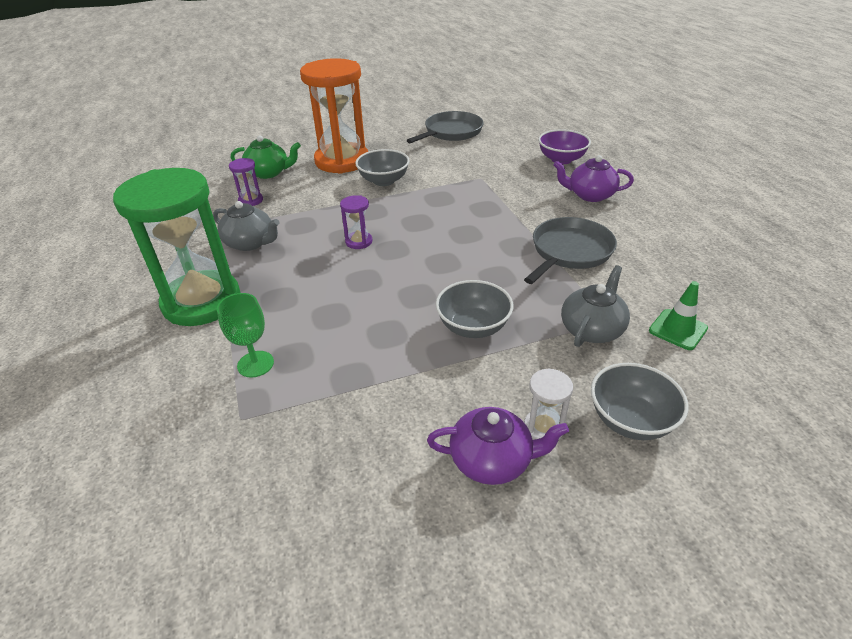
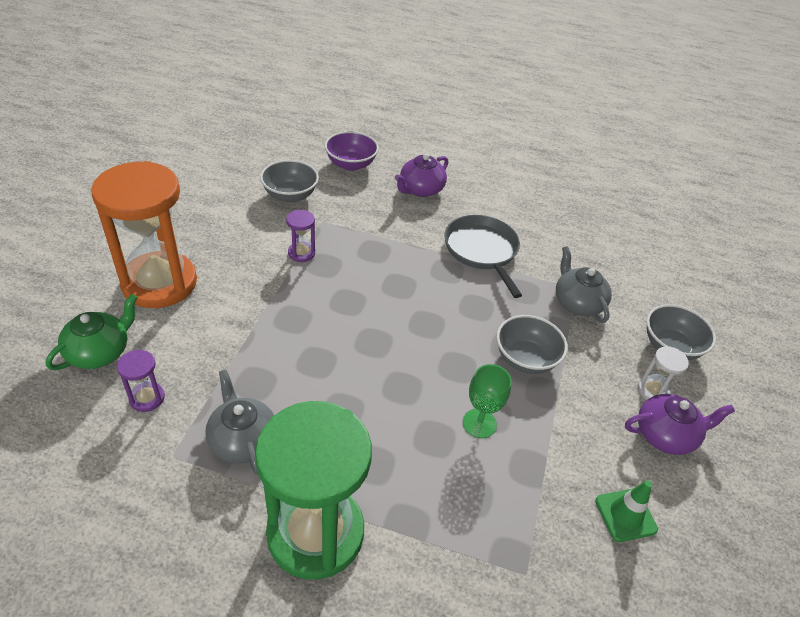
camera: 60 degrees left, 5 degrees up
grey teapot [213,201,280,251] -> grey teapot turned 90 degrees counterclockwise [205,370,274,475]
green goblet [217,293,274,378] -> green goblet moved to [463,364,512,438]
purple hourglass [340,195,372,249] -> purple hourglass moved to [286,210,315,262]
grey bowl [355,149,410,186] -> grey bowl moved to [260,160,319,203]
grey pan [407,111,484,143] -> none
purple teapot [427,407,569,485] -> purple teapot turned 45 degrees clockwise [625,394,735,455]
green traffic cone [649,281,708,350] -> green traffic cone moved to [595,480,658,542]

